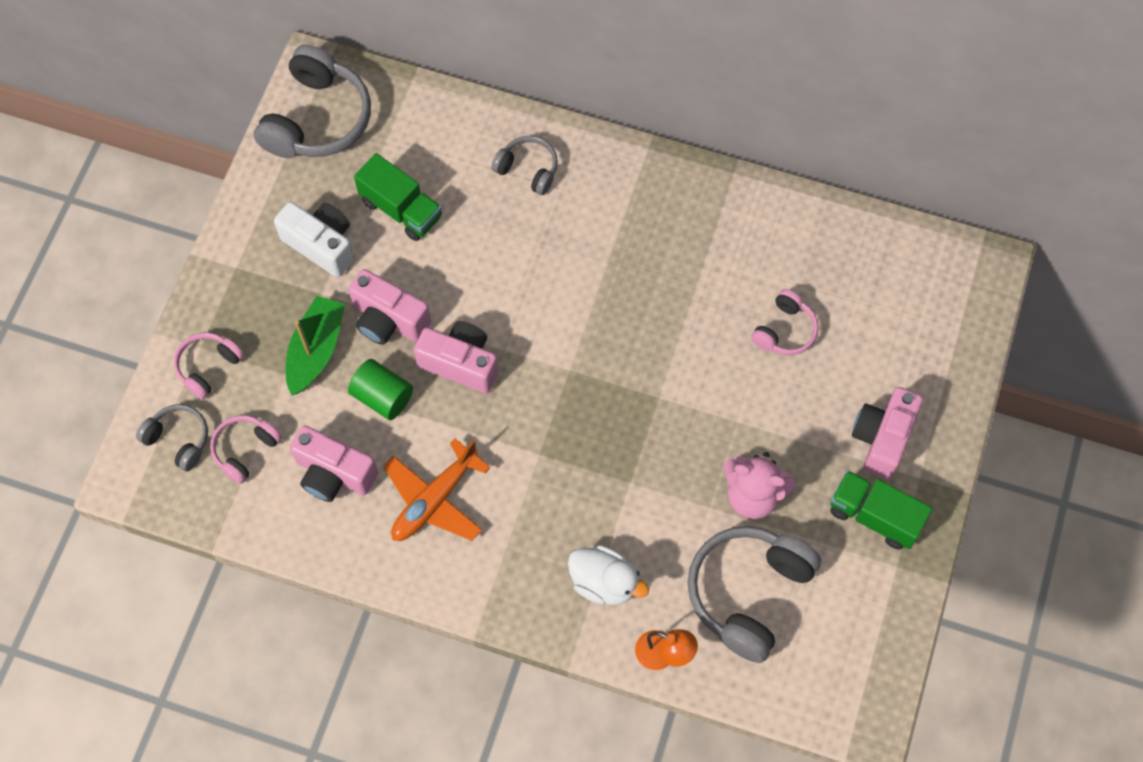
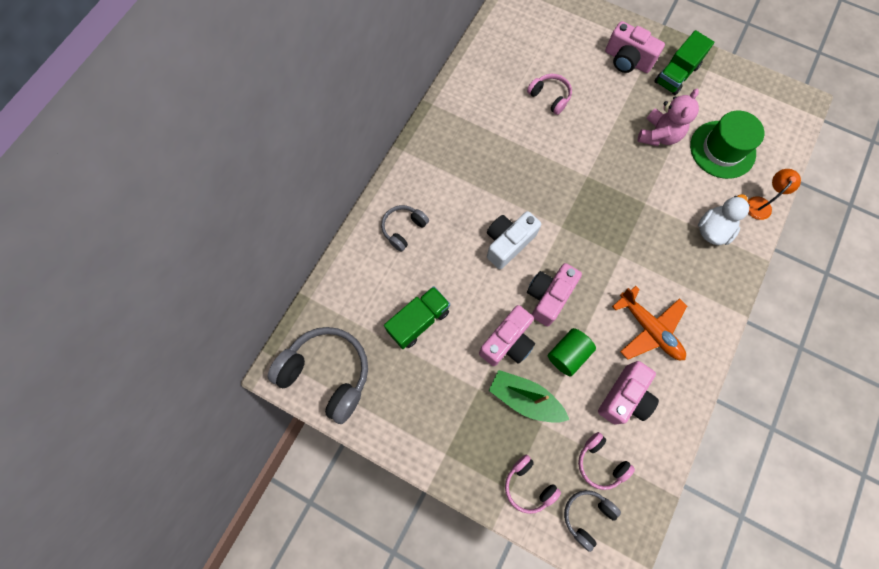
camera: 80 degrees left, 5 degrees up
white camera [274,202,354,277] -> white camera moved to [487,211,541,269]
grey headphones [687,526,821,663] -> green hat [690,111,764,179]

